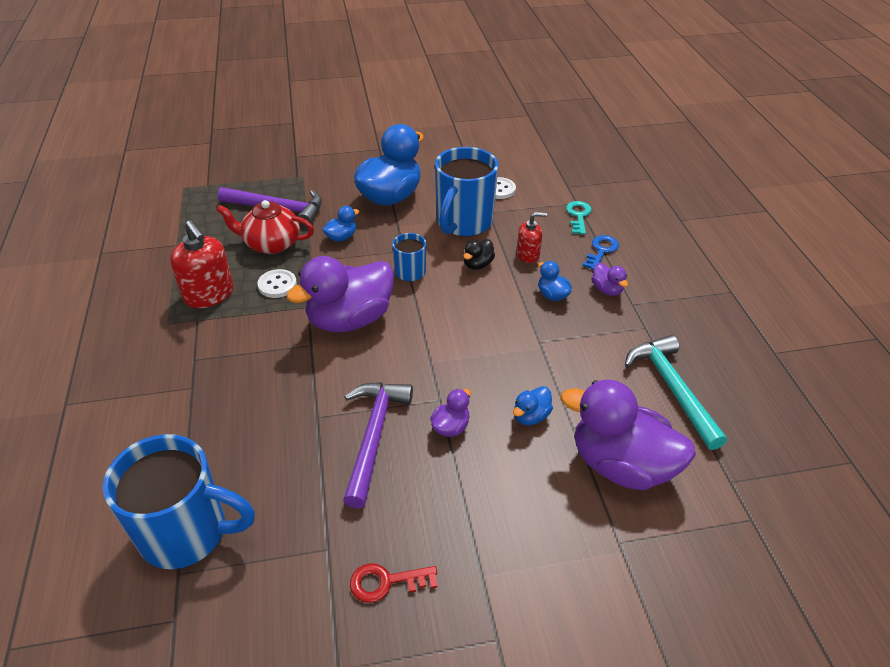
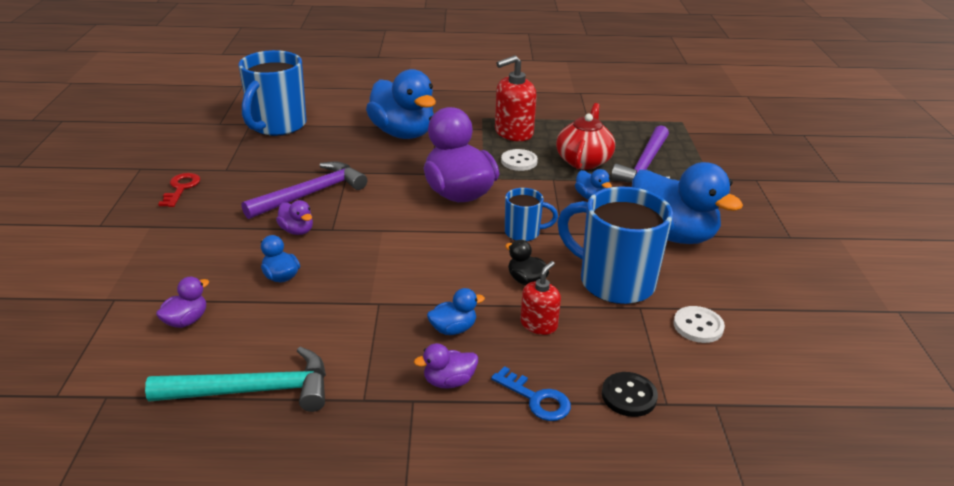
camera: 100 degrees right, 10 degrees down
purple hammer [343,382,413,509] -> purple hammer turned 60 degrees counterclockwise [242,161,367,219]
red soap dispenser [517,212,547,263] -> red soap dispenser turned 150 degrees counterclockwise [520,261,561,335]
purple duck [561,380,696,490] -> purple duck [156,277,209,328], size x0.43
turquoise key [566,201,592,235] -> black button [602,372,658,417]
none -> blue duck [366,69,436,139]

